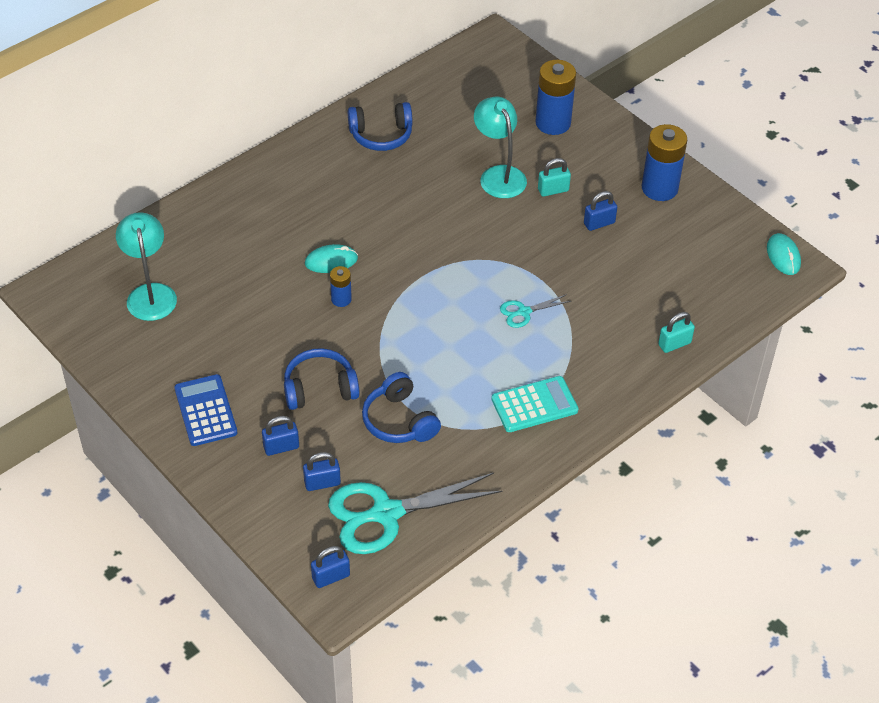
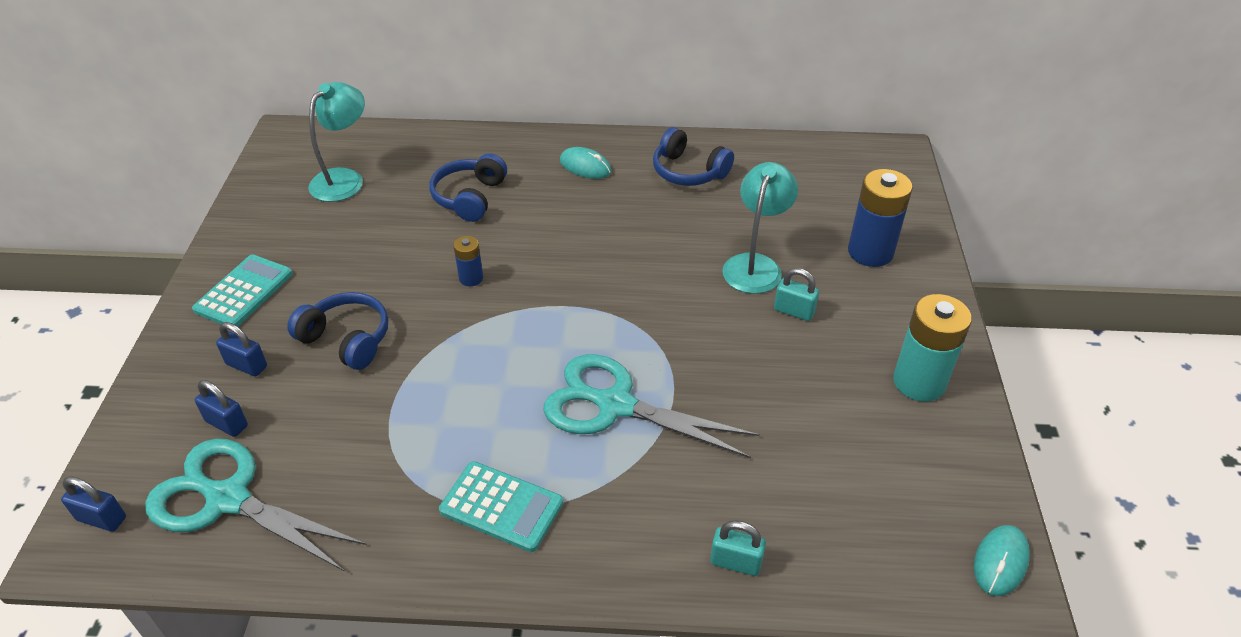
camera: 45 degrees right, 5 degrees down
blue calculator [174,374,237,446] -> turquoise calculator [192,255,293,326]
turquoise mouse [305,244,358,273] -> turquoise mouse moved to [560,147,611,179]
blue headphones [362,372,441,443] -> blue headphones moved to [429,153,507,222]
turquoise scissors [500,294,571,328] -> turquoise scissors [543,354,760,458], size x2.17
blue padlock [584,191,617,231] -> none
blue battery [642,124,687,201] -> turquoise battery [893,294,972,402]

